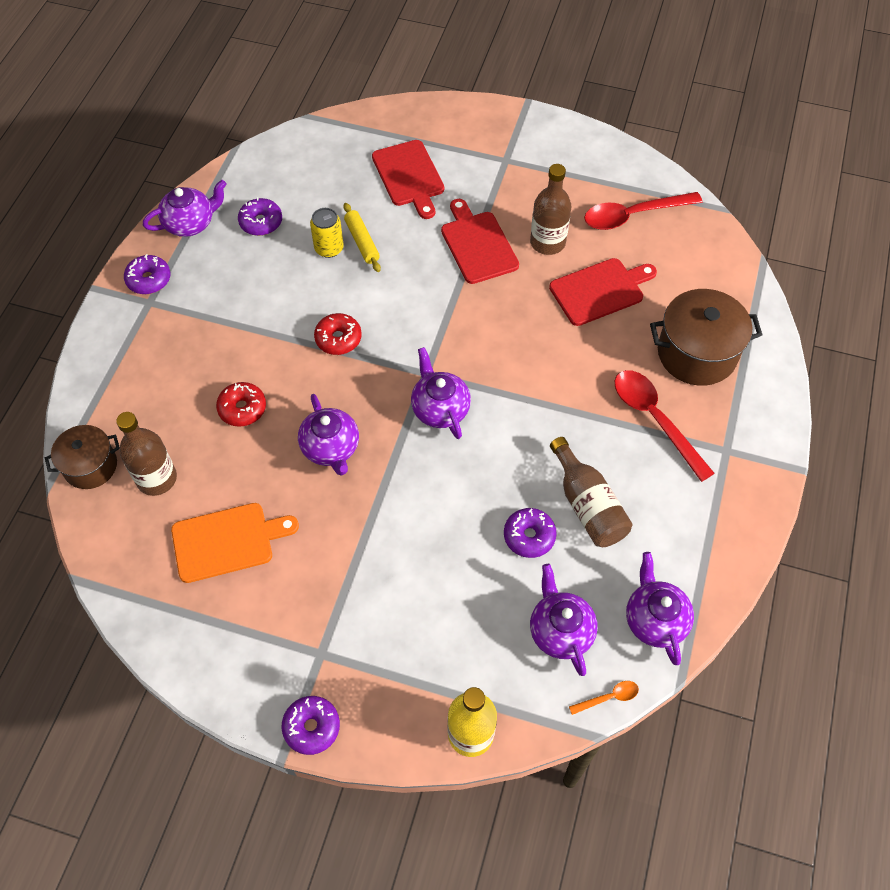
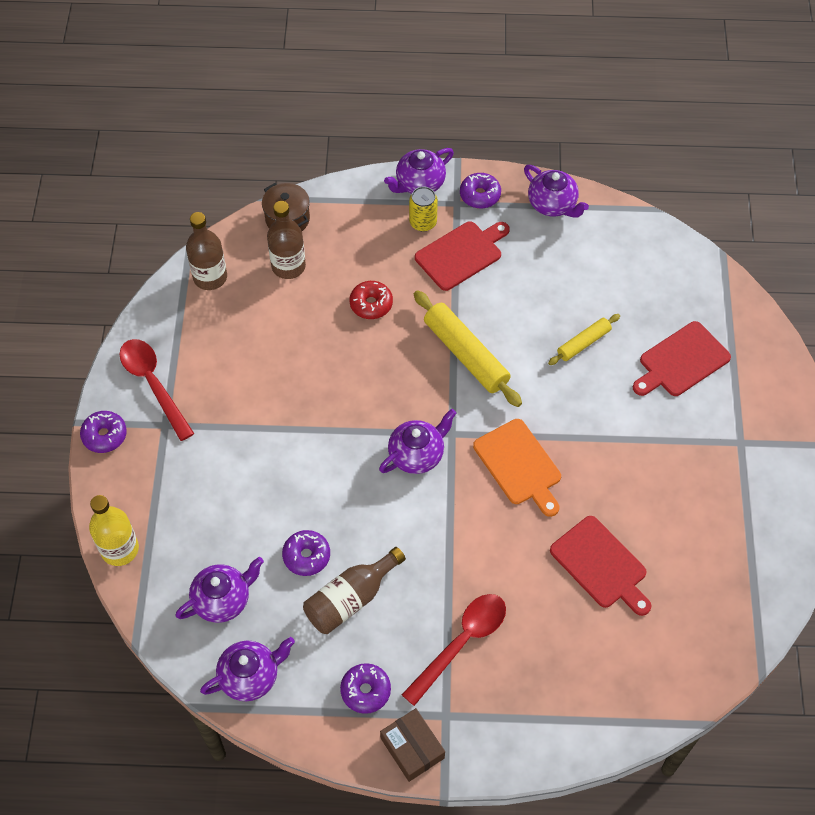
camera: 75 degrees right, 0 degrees up
orange cutting board [171,503,299,583] -> orange cutting board moved to [473,419,561,517]
purple donut [238,197,282,236] -> purple donut moved to [340,663,391,714]
purple teapot [298,394,359,476] -> purple teapot moved to [384,148,454,194]
yellow can [310,208,344,258] -> yellow can moved to [409,187,438,232]
red donut [314,313,362,355] -> yellow rolling pin [414,290,522,407]
red cutting board [441,199,519,284] -> red cutting board moved to [415,221,510,291]
brown bottle [530,164,571,255] -> brown bottle moved to [186,212,227,290]
orange spoon [569,681,639,715] -> none
red spoon [584,192,702,230] -> red spoon moved to [120,339,194,441]
brown pot [650,289,762,386] -> none
none -> brown box [380,708,445,782]

